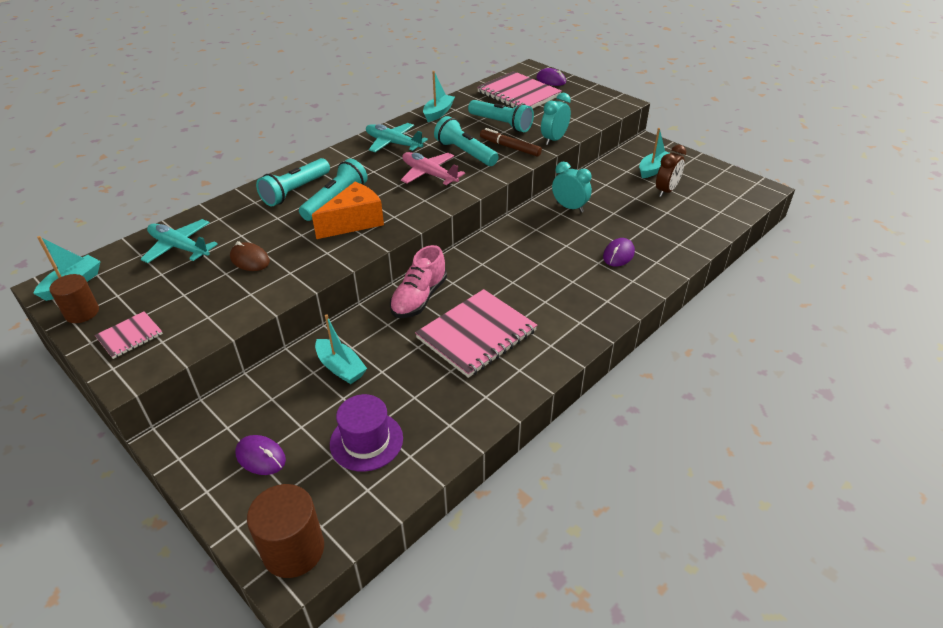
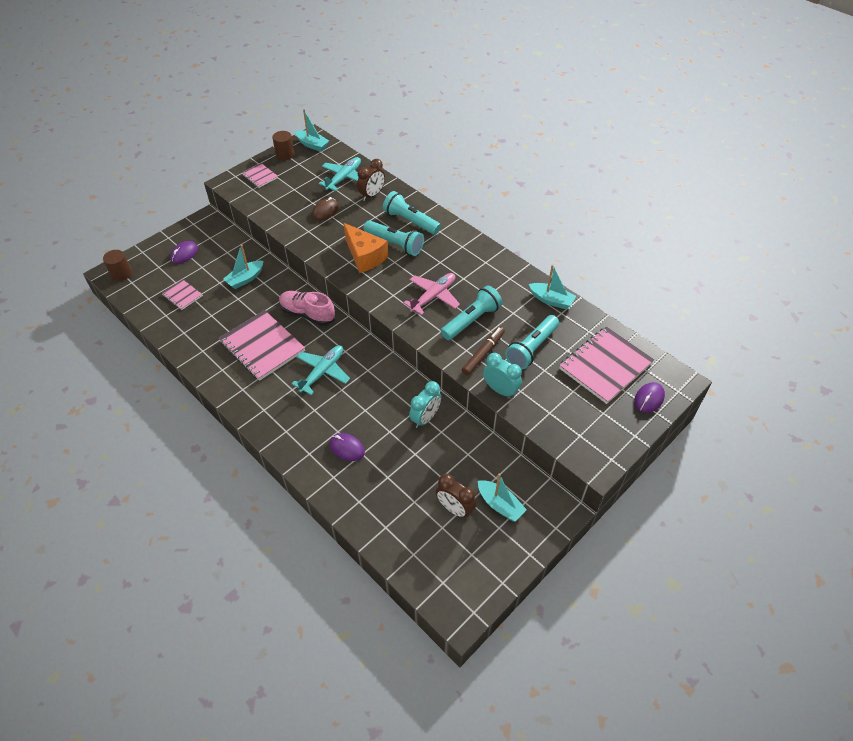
camera: 90 degrees right, 10 degrees up
brown cylinder [247,484,324,578] -> brown cylinder [103,250,132,281], size x0.66
purple hat [330,394,403,472] -> pink notebook [162,279,203,310]
turquoise plane [366,123,428,152] -> turquoise plane moved to [291,345,350,395]
none -> brown clock [357,159,385,201]

